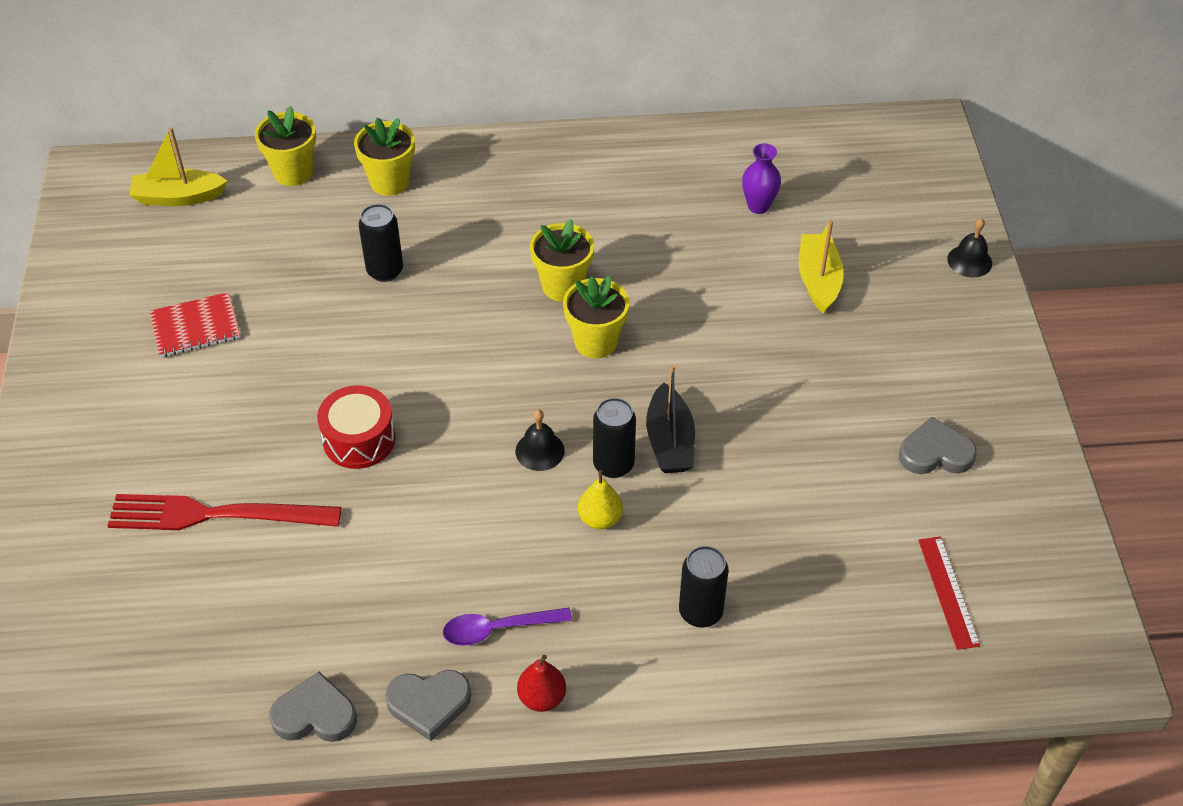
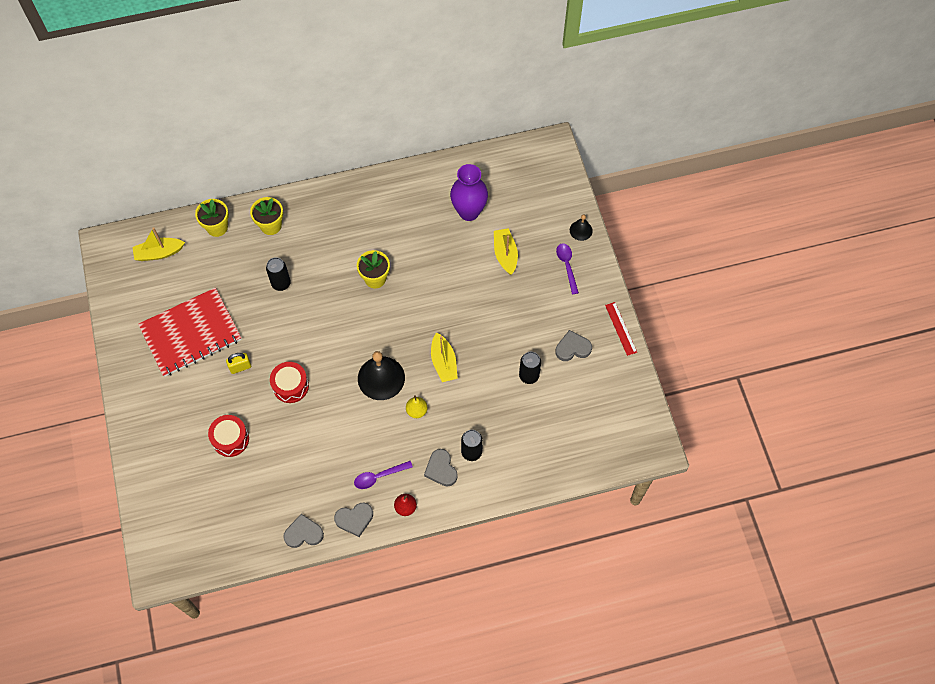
camera: 10 degrees left, 15 degrees up
red fork [107,494,341,530] -> red drum [208,415,249,457]
red notebook [149,292,240,357] -> red notebook [138,288,242,377], size x2.02
black bell [516,410,565,471] -> black bell [358,351,405,400], size x1.95
yellow flower pot [563,276,629,358] -> none
black can [593,398,636,478] -> black can moved to [519,352,541,384]
black boat [646,365,695,473] -> yellow boat [431,332,458,382]
purple vase [742,143,781,214] -> purple vase [450,164,488,221], size x1.83
red ruler [918,536,981,650] -> red ruler moved to [605,302,637,356]
none -> yellow padlock [226,353,251,374]
none -> grey heart [424,449,458,486]
none -> purple spoon [556,243,579,295]

